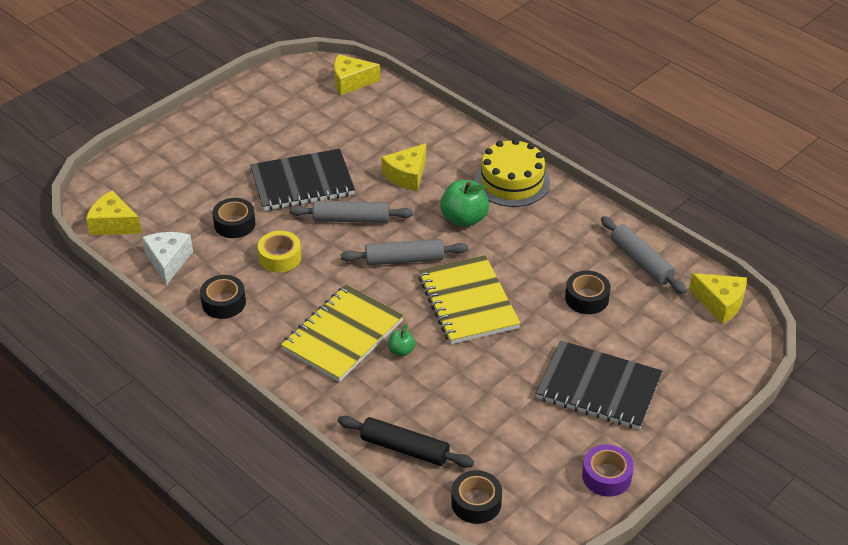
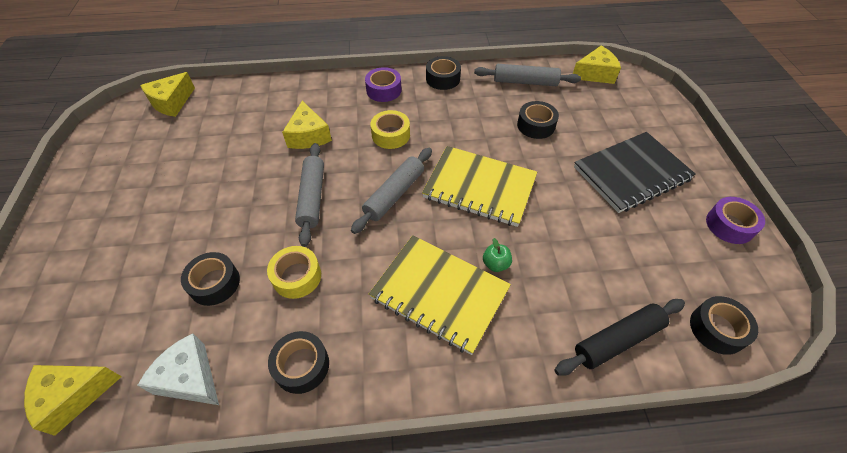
camera: 50 degrees left, 10 degrees up
black notebook [250,149,355,211] -> none
yellow notebook [281,285,404,382] -> yellow notebook turned 45 degrees counterclockwise [369,235,511,355]
grey rolling pin [289,201,413,223] -> grey rolling pin turned 45 degrees counterclockwise [295,143,324,247]
green apple [440,180,489,227] -> yellow tape [371,110,410,149]
yellow cake [475,139,550,207] -> purple tape [365,67,402,102]
none -> black tape [426,56,461,90]

